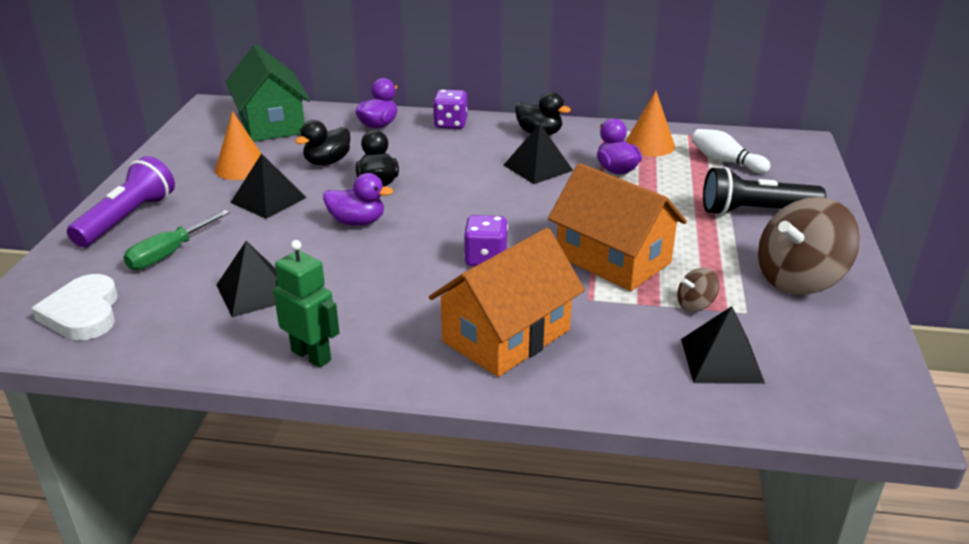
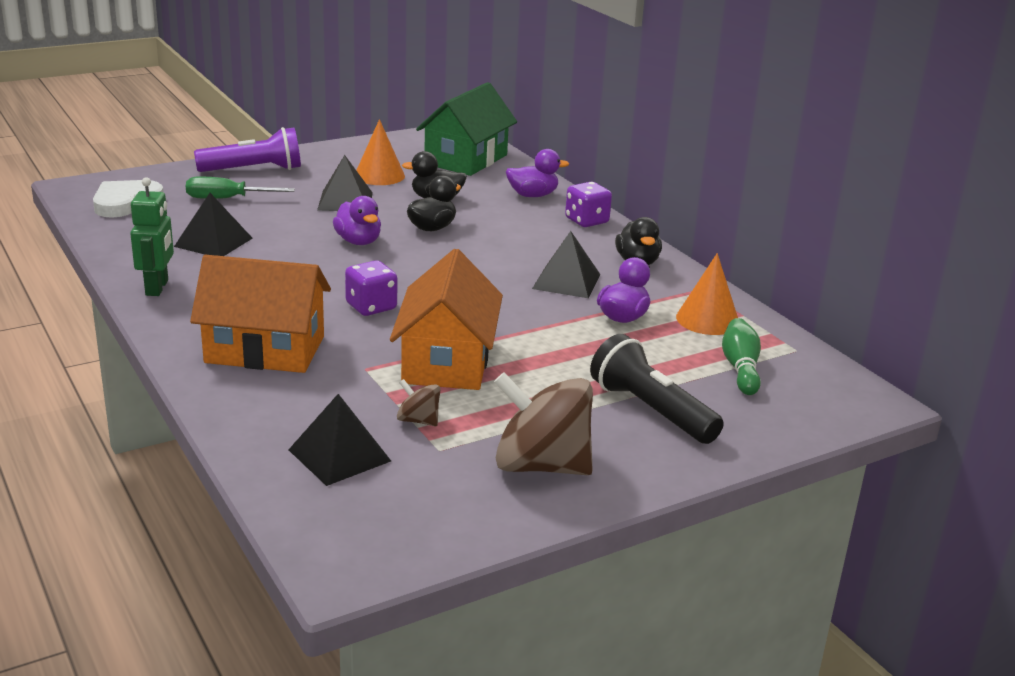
camera: 50 degrees right, 5 degrees down
white bowling pin [692,129,771,174] -> green bowling pin [722,318,761,395]

